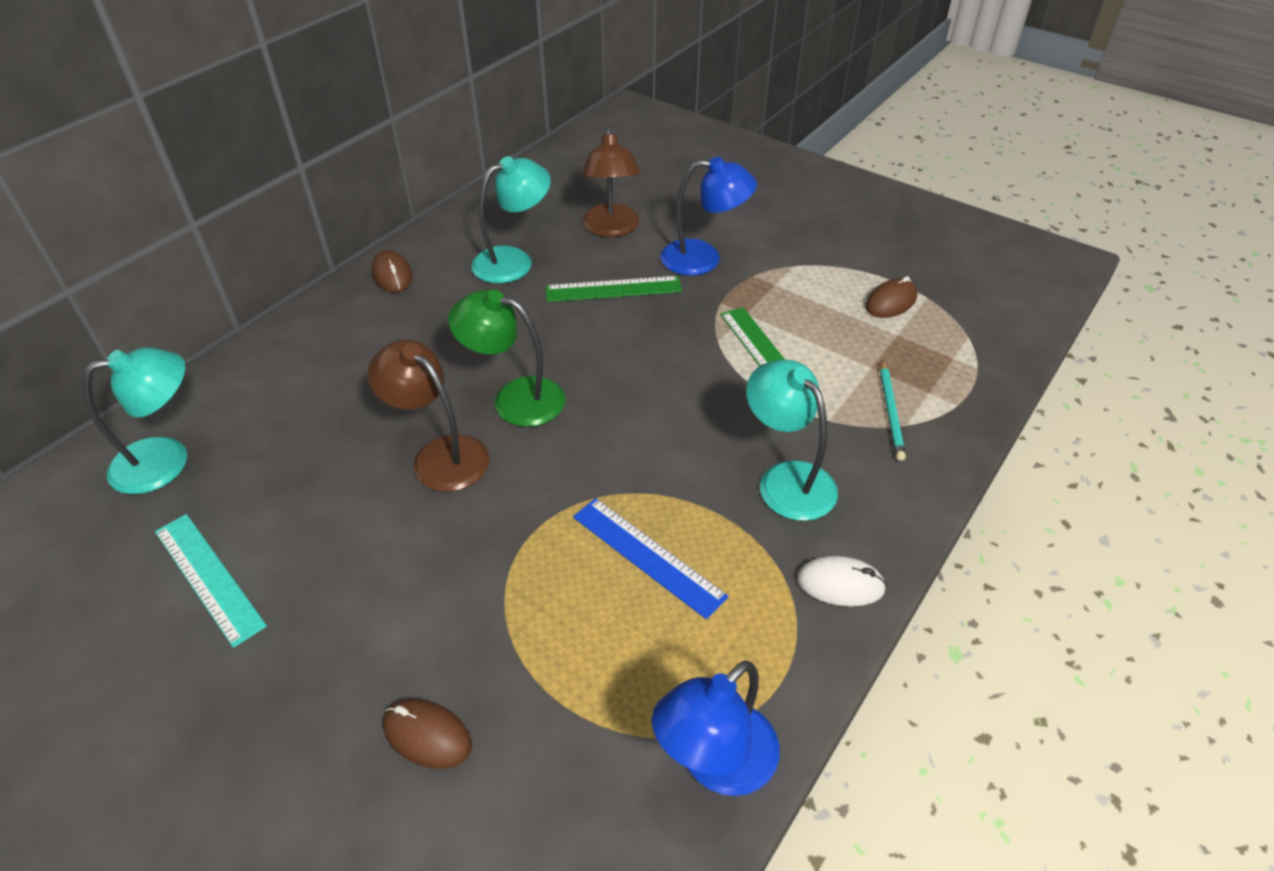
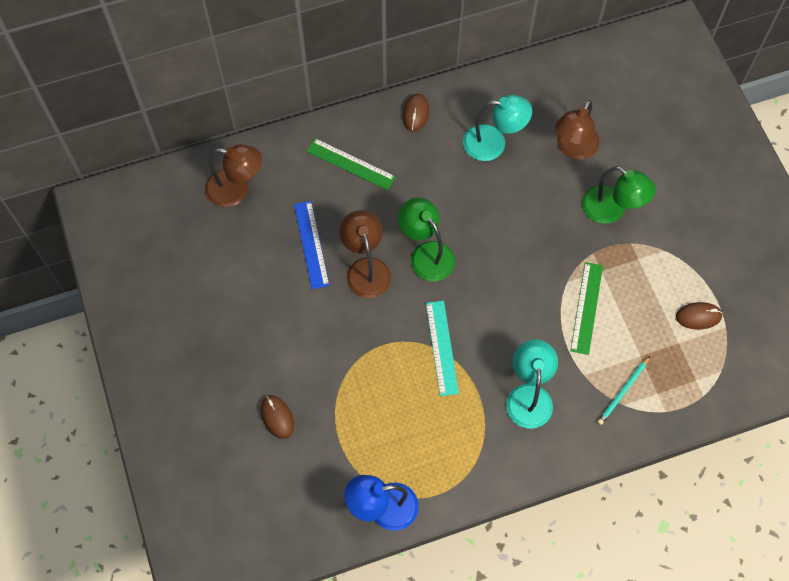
camera: 35 degrees right, 20 degrees up
turquoise lamp [83,348,187,494] -> brown lamp [205,144,262,207]
turquoise ruler [155,514,267,648] -> turquoise ruler moved to [426,301,459,396]
green ruler [546,276,682,302] -> green ruler moved to [306,138,396,190]
blue ruler [573,498,729,619] -> blue ruler moved to [294,201,330,289]
blue lamp [660,156,757,276] -> green lamp [582,166,656,224]
white mouse [797,556,887,606] -> none

